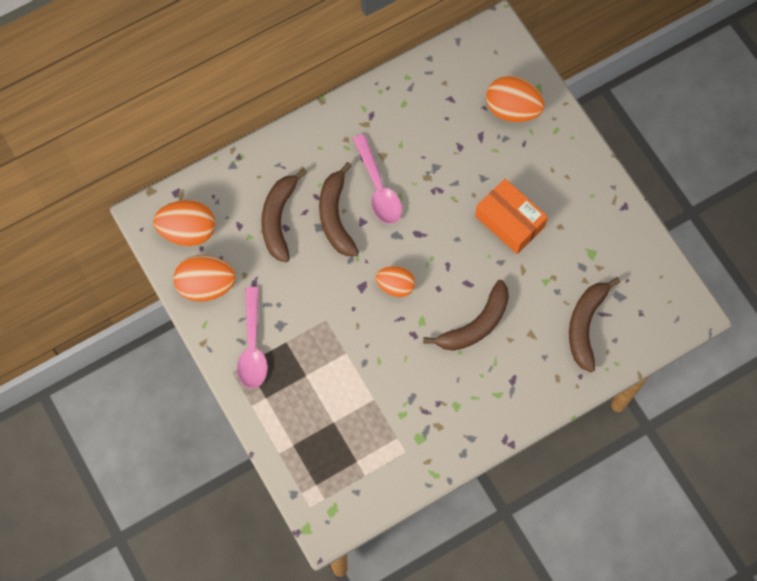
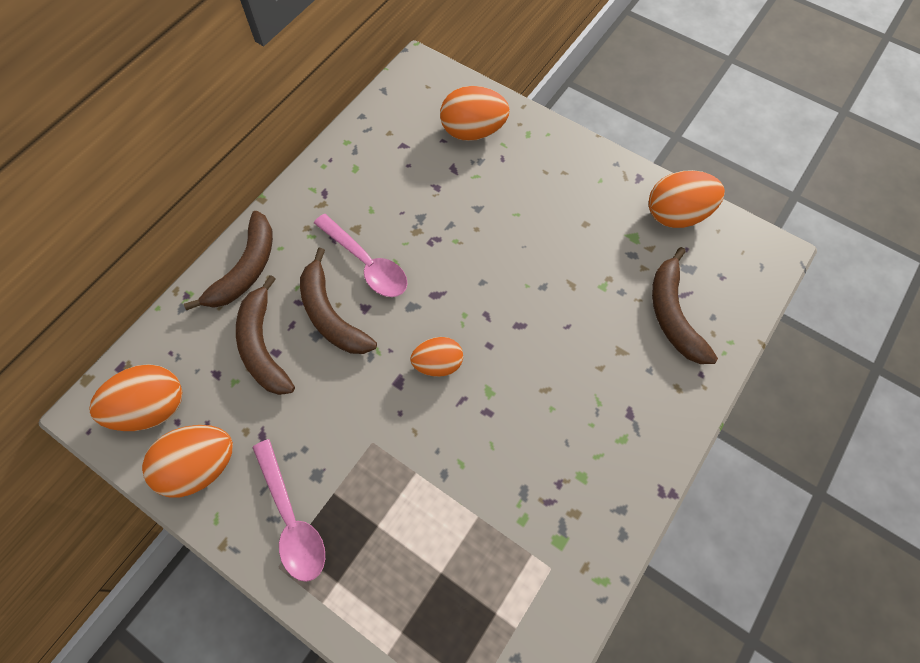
camera: 25 degrees left, 5 degrees down
brown banana [423,280,509,351] -> brown banana moved to [184,211,273,310]
orange box [475,179,548,254] -> none
none -> orange egg [649,170,725,228]

